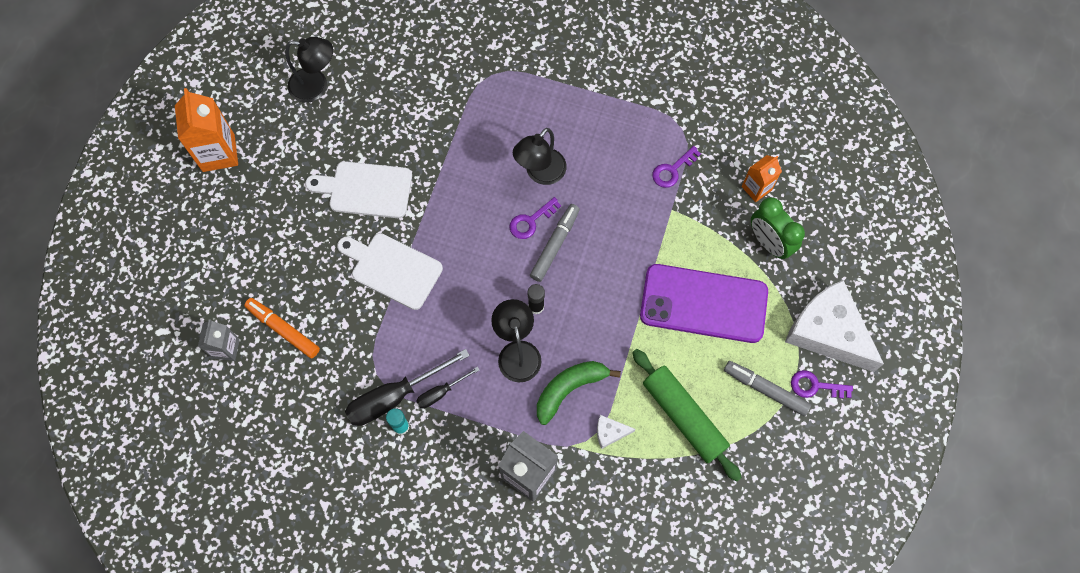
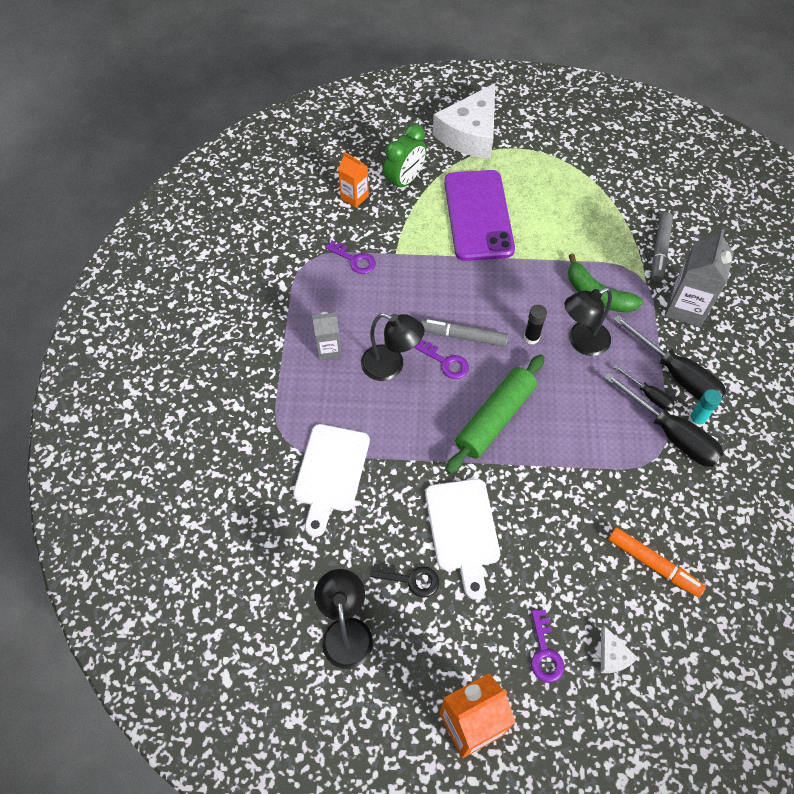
camera: 105 degrees left, 10 degrees down
grey carton [198,319,240,361] -> grey carton moved to [312,312,342,360]
orange marker [244,298,320,358] -> orange marker turned 75 degrees counterclockwise [608,527,706,597]
white cutting board [337,233,443,310] -> white cutting board moved to [293,424,370,537]
white cheese [597,415,635,449] -> white cheese moved to [601,625,638,673]
green rolling pin [632,349,742,482] -> green rolling pin moved to [446,354,545,474]
grey marker [724,361,811,416] -> grey marker moved to [651,212,673,282]
purple key [791,370,853,398] -> purple key moved to [531,609,564,683]
none -> black key [370,563,439,598]
none -> black screwdriver [613,315,726,400]

